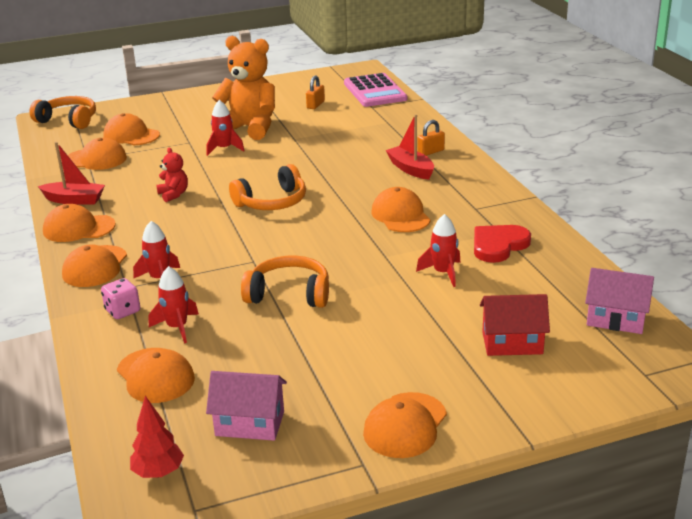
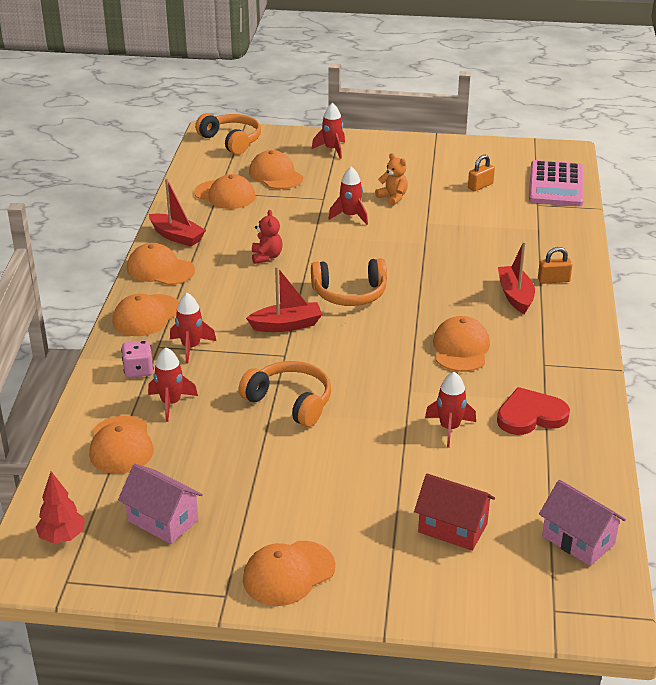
camera: 25 degrees right, 5 degrees up
orange teddy bear [212,36,275,140] -> orange teddy bear [375,153,408,206], size x0.46
none -> red boat [246,266,322,332]
none -> red rocket [312,103,345,159]

